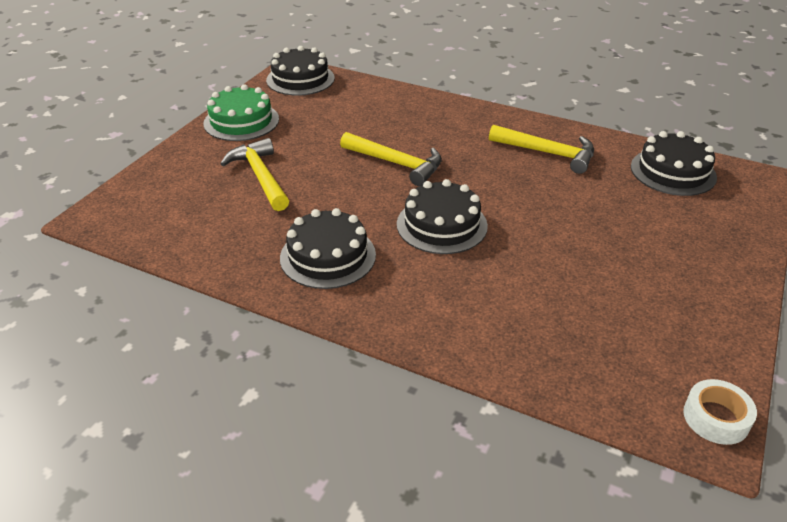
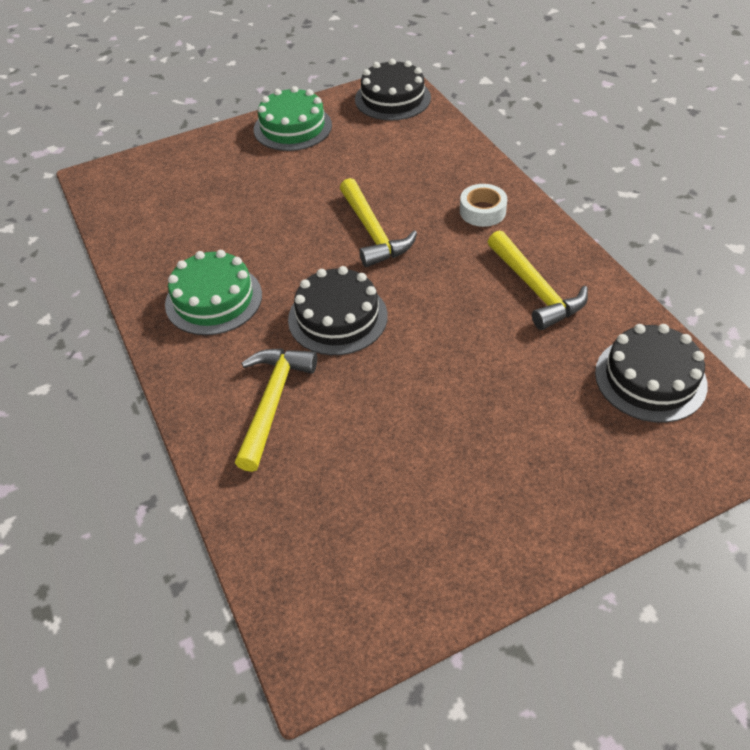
camera: 40 degrees right, 10 degrees up
yellow hammer [220,138,289,211] -> yellow hammer moved to [235,349,317,472]
black cake [280,208,376,289] -> green cake [165,250,262,335]
white tape [683,379,757,445] -> white tape moved to [460,184,507,227]

